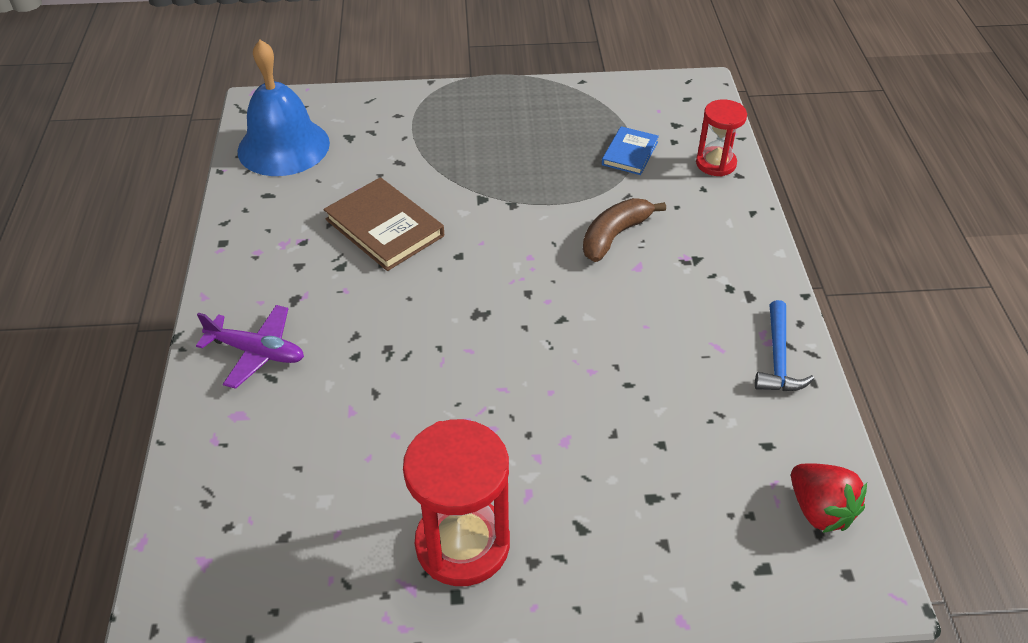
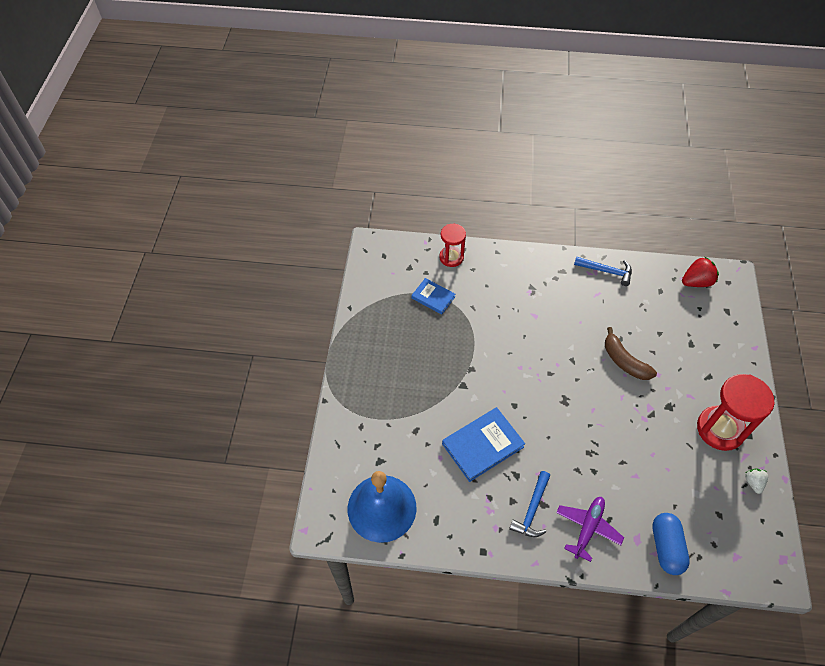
camera: 80 degrees left, 10 degrees up
brown book [324,177,444,271] -> blue book [442,407,525,482]
brown banana [583,198,666,262] -> brown banana moved to [605,327,657,380]
none -> blue hammer [509,471,550,537]
none -> blue capsule [652,513,690,575]
none -> white strawberry [745,469,768,494]

